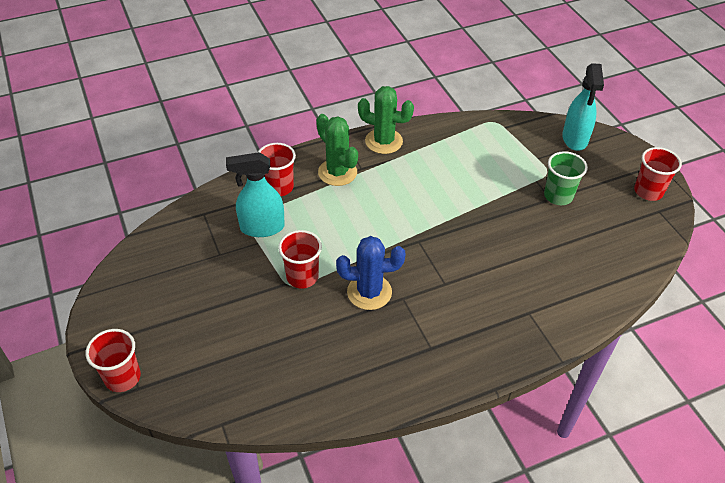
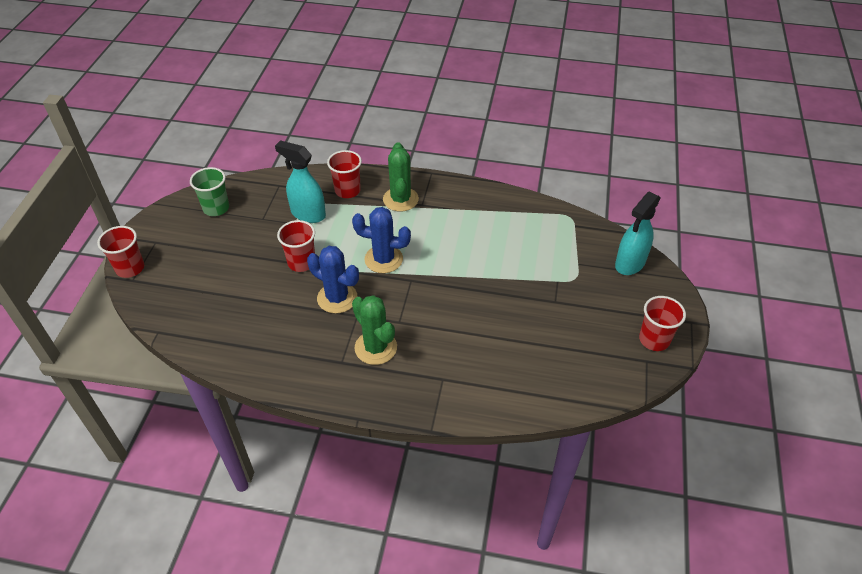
camera: 35 degrees right, 0 degrees up
green cactus [358,86,414,154] -> green cactus moved to [352,295,397,365]
green cup [544,151,588,205] -> green cup moved to [190,167,229,216]
none -> blue cactus [352,207,411,273]

